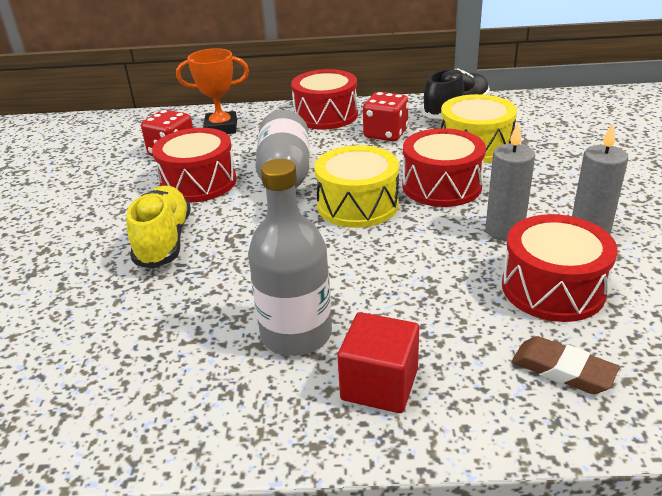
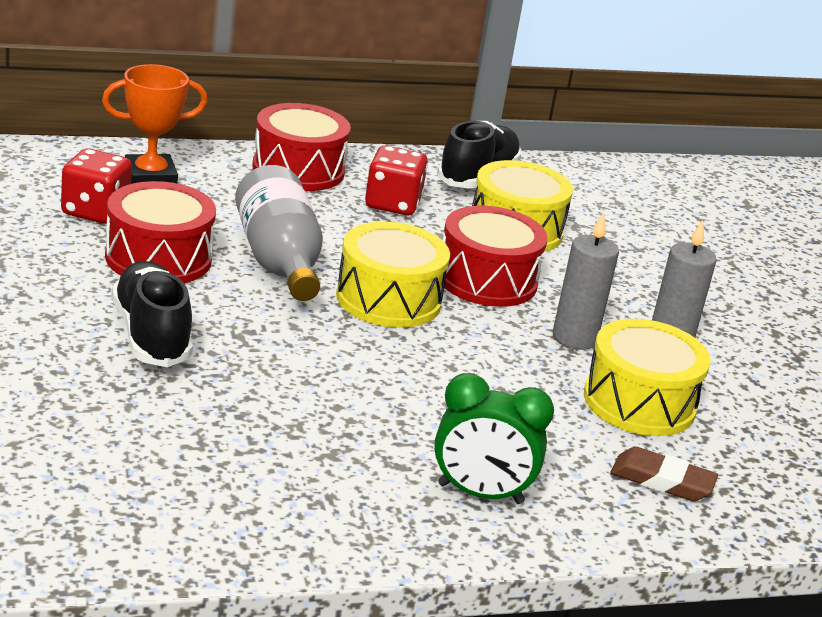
camera: 20 degrees left, 5 degrees down
yellow shoe [127,186,191,269] -> black shoe [112,261,193,367]
grey bottle [248,159,332,356] -> none
red cube [338,312,419,413] -> green clock [434,373,554,504]
red drum [502,214,618,322] -> yellow drum [584,319,711,436]

